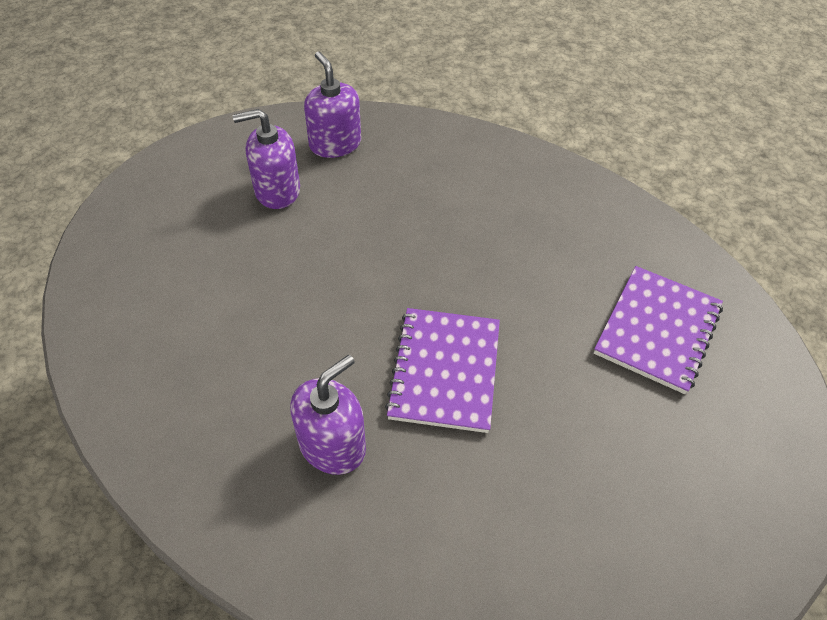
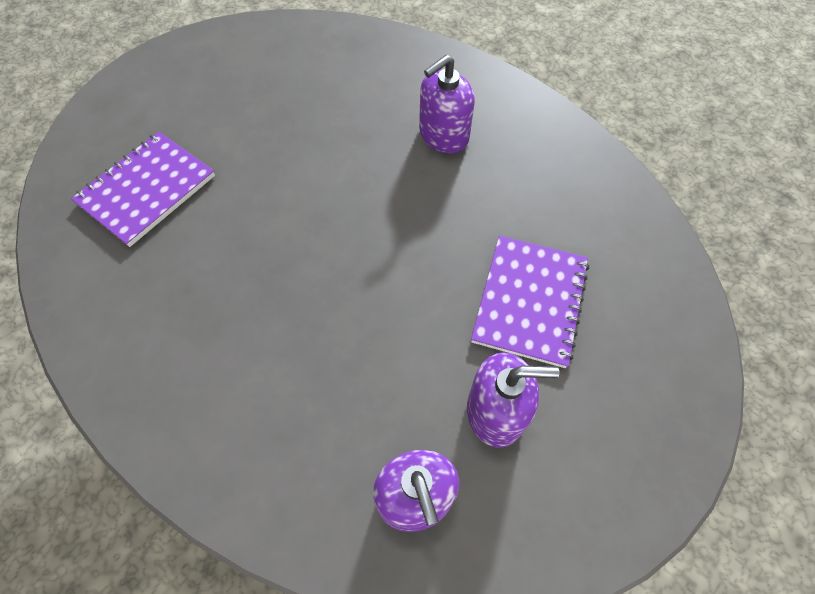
camera: 170 degrees left, 10 degrees up
purple notebook [385,308,500,433] -> purple notebook moved to [471,235,589,368]

